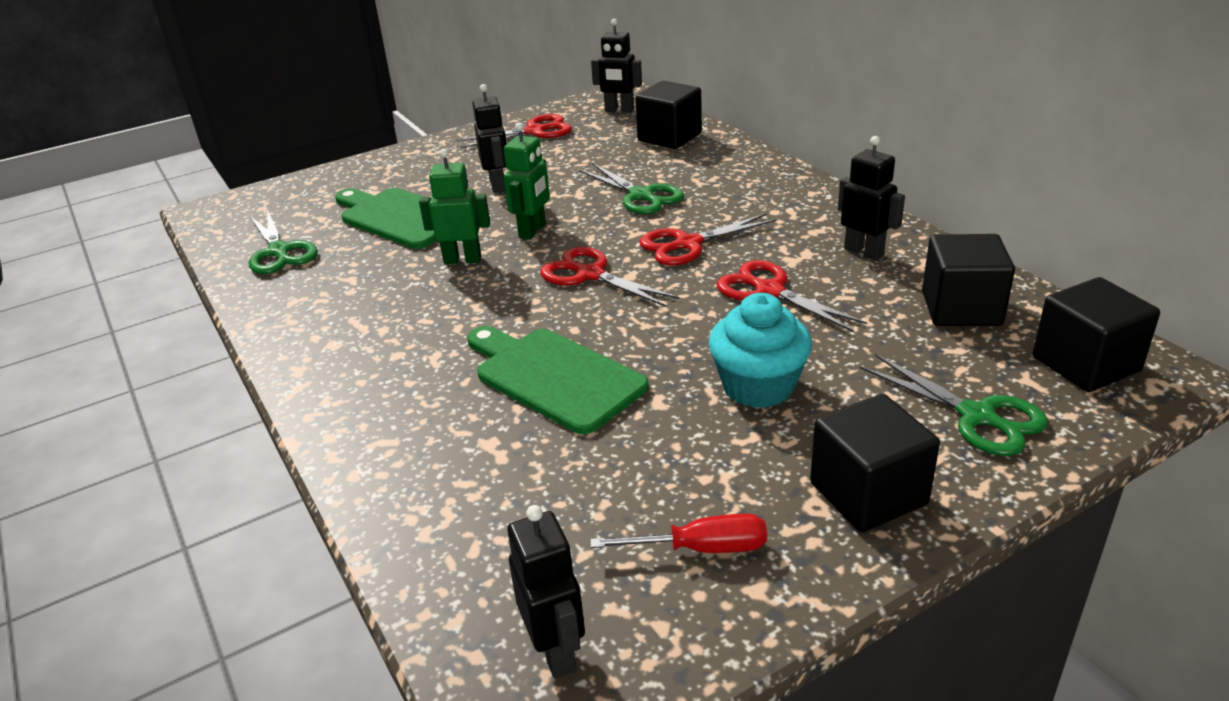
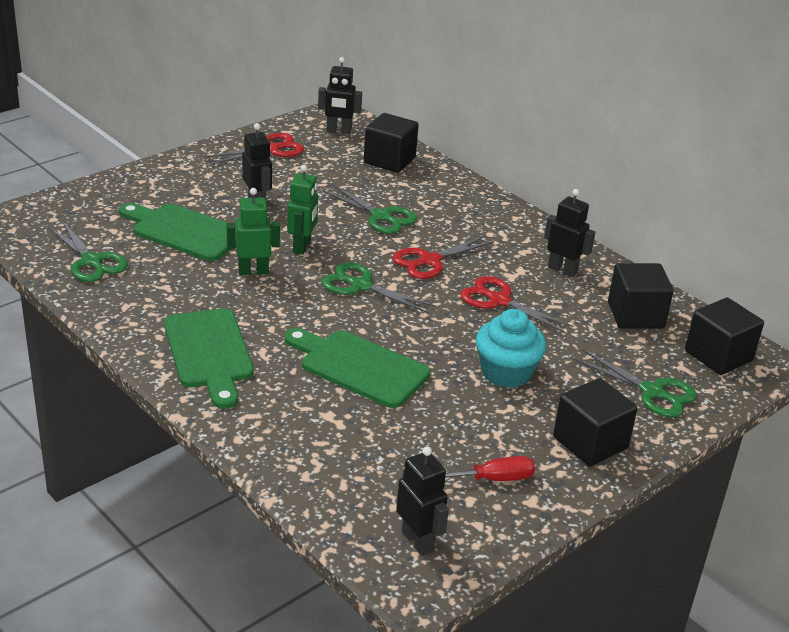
camera: 15 degrees left, 0 degrees up
red scissors [540,247,680,307] -> green scissors [321,262,435,313]
none -> green cutting board [164,308,254,409]

